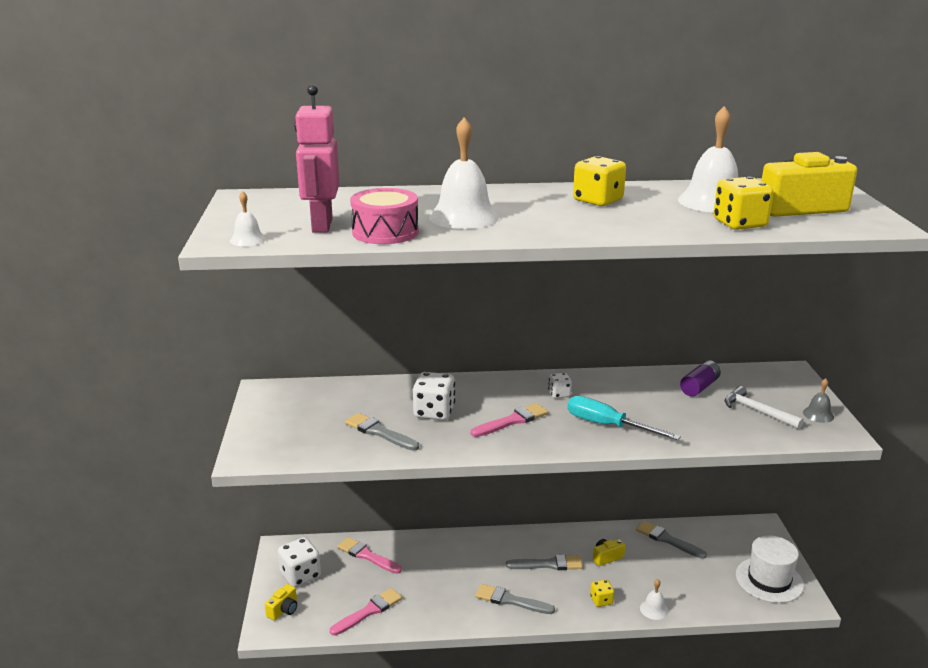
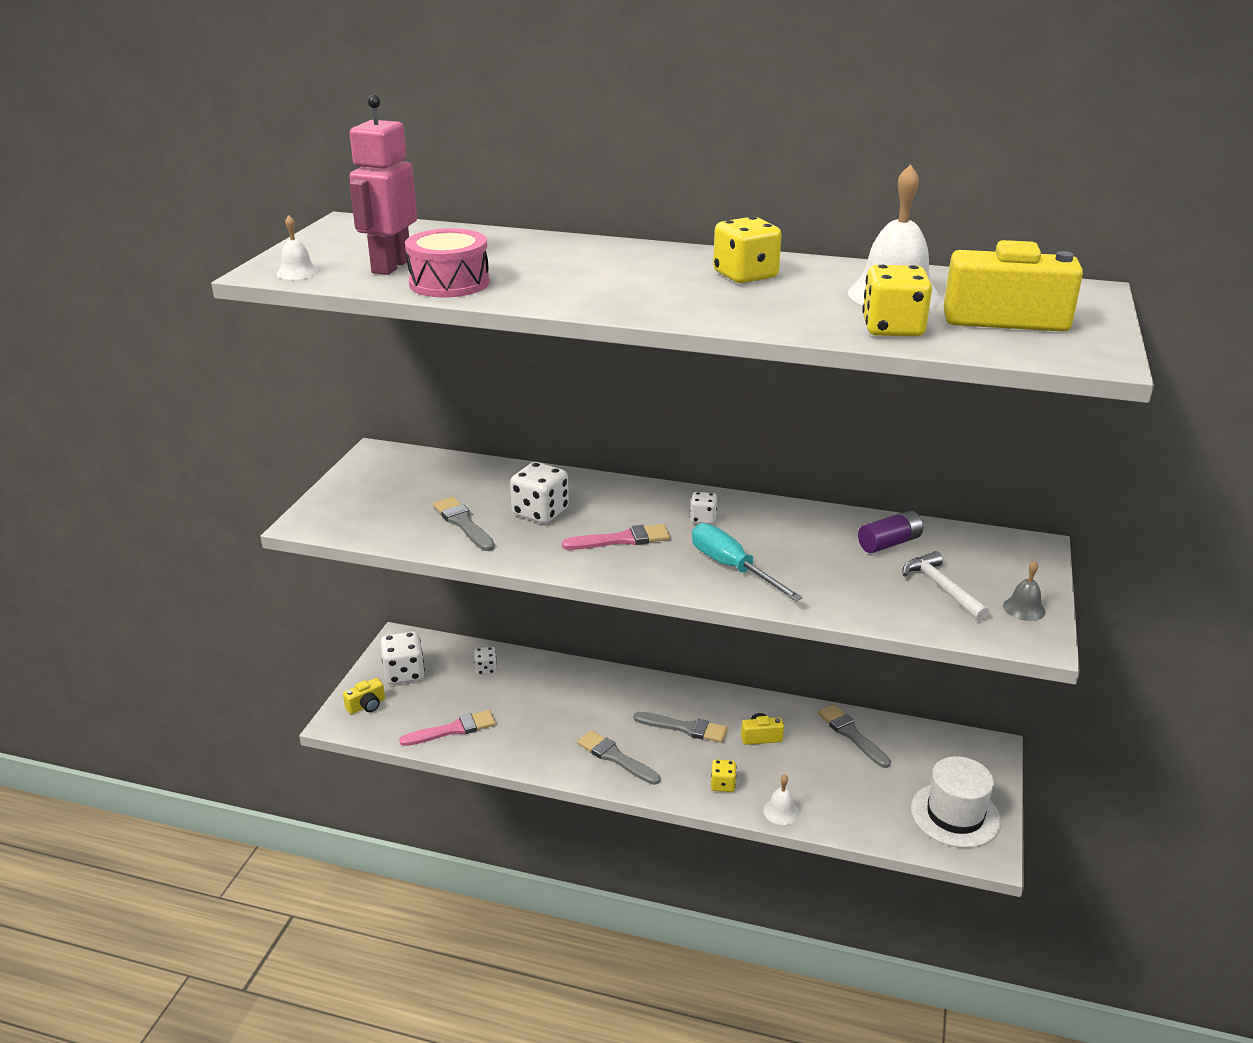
camera: 20 degrees right, 5 degrees up
pink brush [337,537,402,574] -> white dice [474,647,497,675]
white bell [429,117,499,229] -> none

